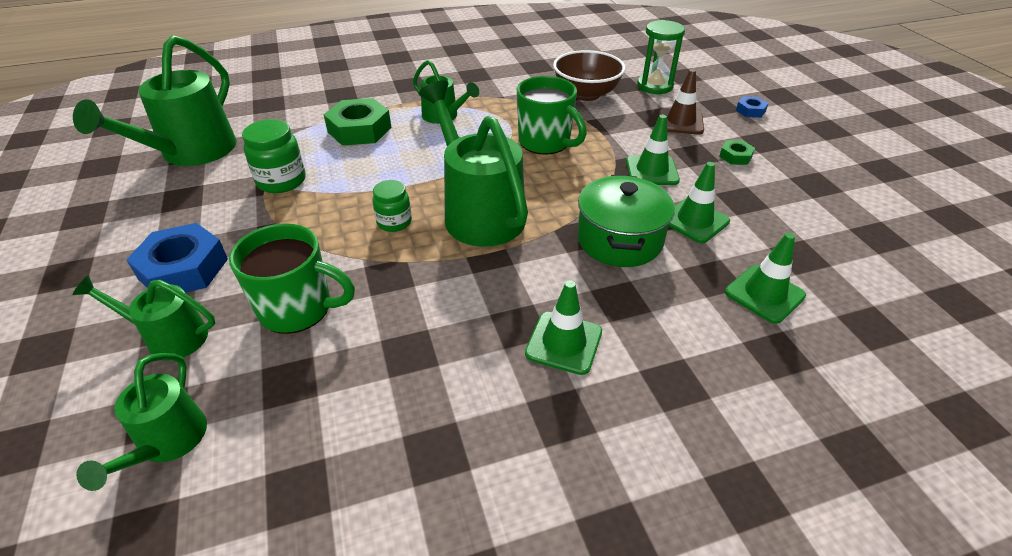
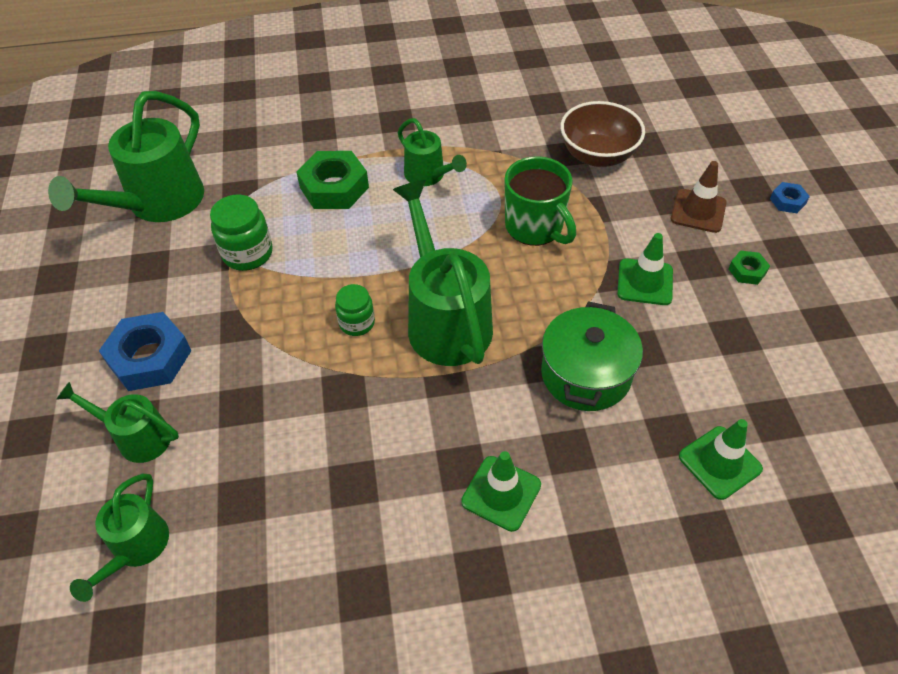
camera: 10 degrees right, 10 degrees up
green mug [229,223,355,334] -> none
green hourglass [637,20,685,94] -> none
green traffic cone [669,162,730,243] -> none

